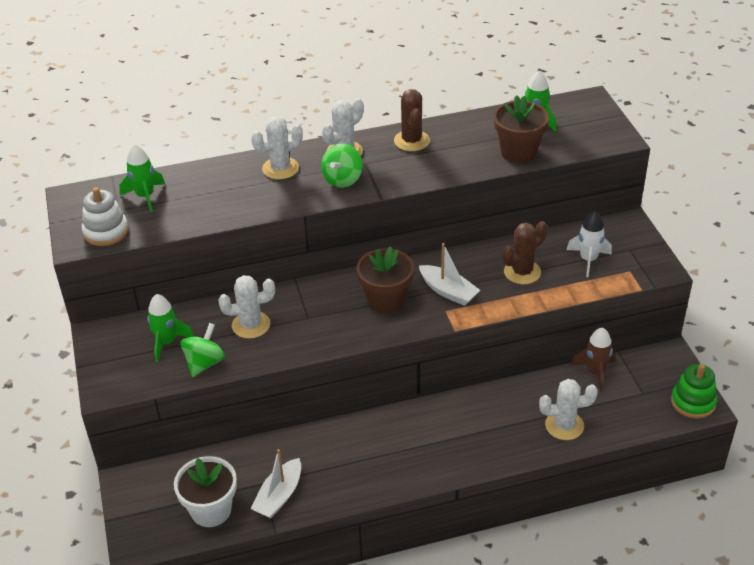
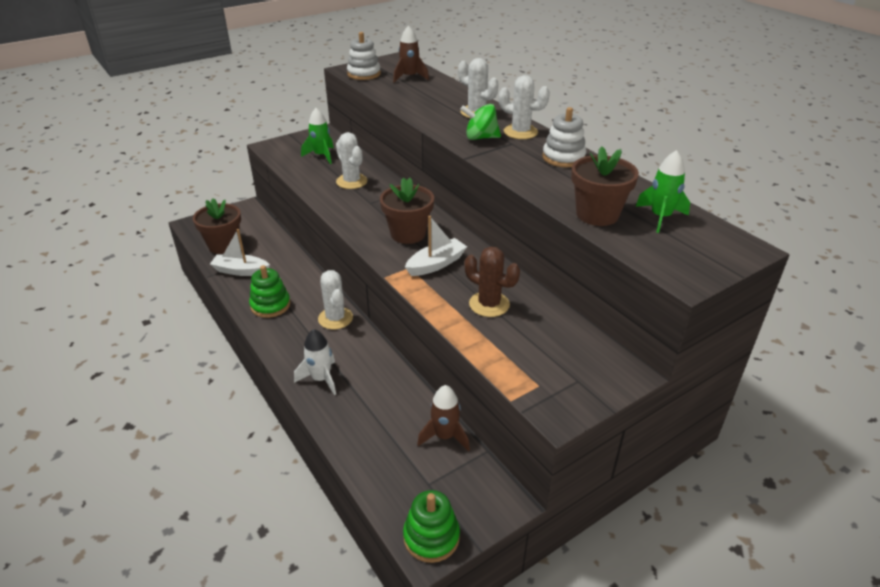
camera: 70 degrees right, 5 degrees down
green rocket [119,144,165,212] -> brown rocket [393,25,429,83]
white flower pot [174,456,237,527] -> brown flower pot [193,198,241,254]
green spinning top [180,323,225,377] -> none
brown cactus [394,89,430,151] -> white stacking toy [542,107,586,167]
white boat [419,243,480,306] -> white boat turned 150 degrees counterclockwise [405,216,467,276]
white cactus [539,379,598,440] -> white cactus moved to [318,270,353,329]
white rocket [567,211,612,277] -> white rocket moved to [294,329,336,395]
none -> green stacking toy [249,265,290,318]

